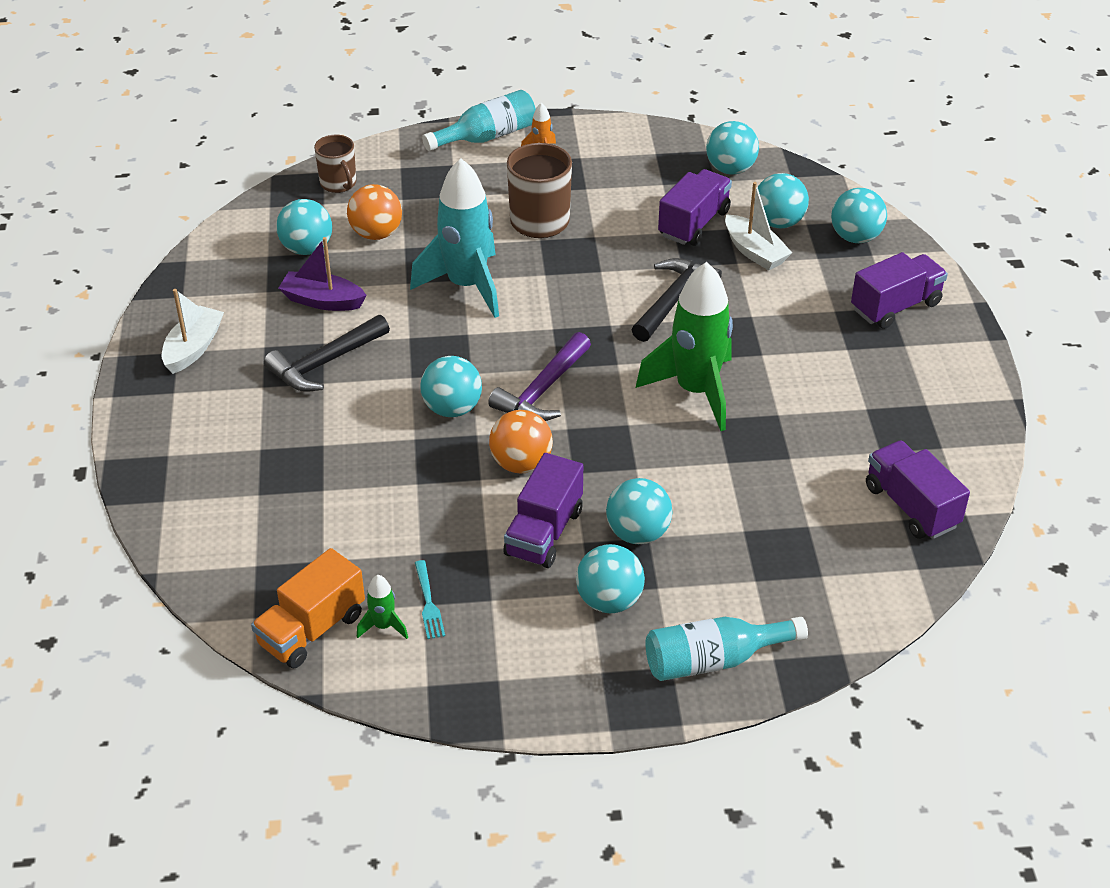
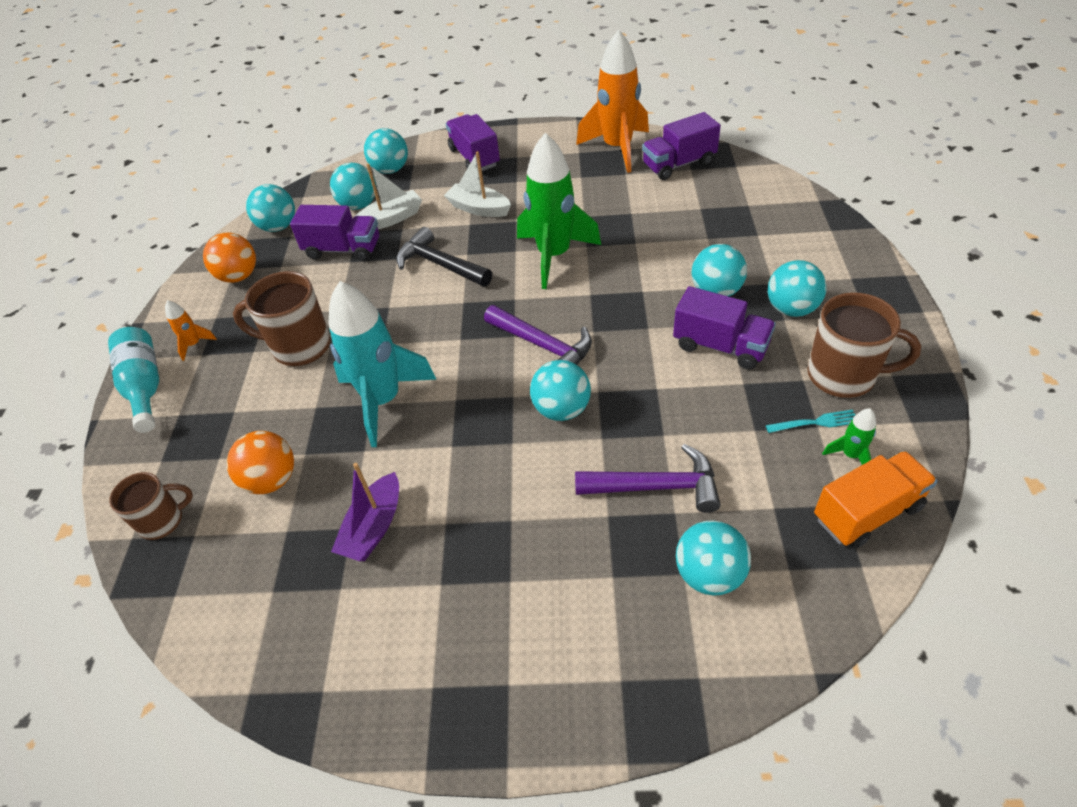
camera: 80 degrees left, 5 degrees up
white boat [162,289,224,374] -> white boat moved to [444,151,511,217]
orange truck [251,548,365,668] -> orange truck turned 75 degrees counterclockwise [814,451,937,549]
black hammer [264,315,390,392] -> none
turquoise ball [276,199,332,255] -> turquoise ball moved to [676,520,751,596]
orange ball [489,410,553,473] -> orange ball moved to [203,232,256,283]
turquoise bottle [645,617,808,681] -> none
purple truck [658,169,732,246] -> purple truck turned 150 degrees clockwise [290,205,379,261]
none -> purple hammer [575,444,721,513]
none -> orange rocket [576,30,649,173]
none -> brown mug [807,292,921,398]

